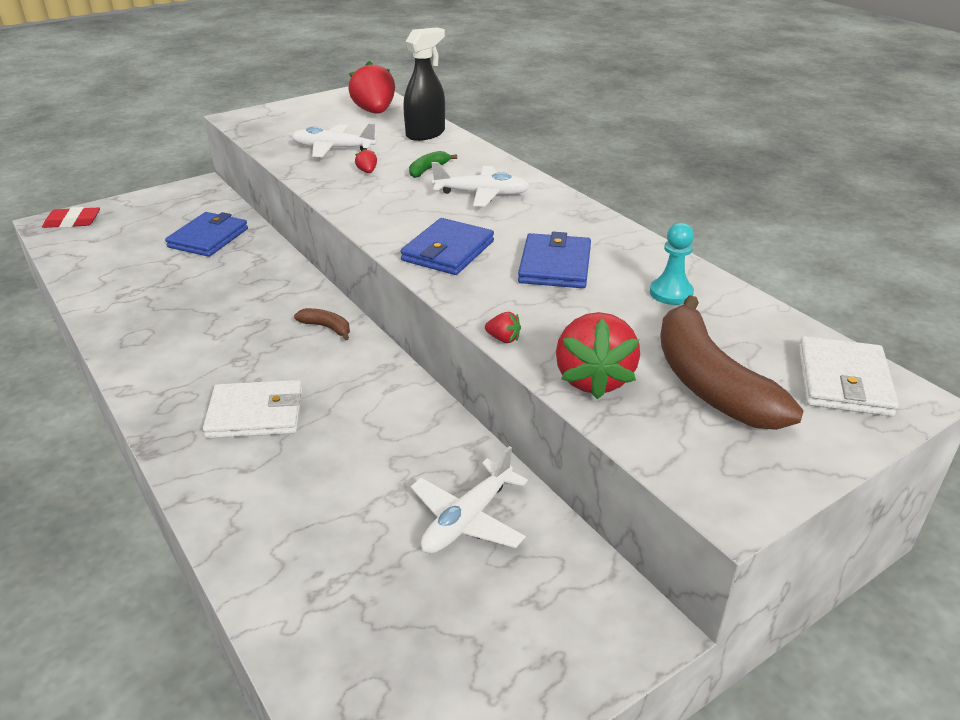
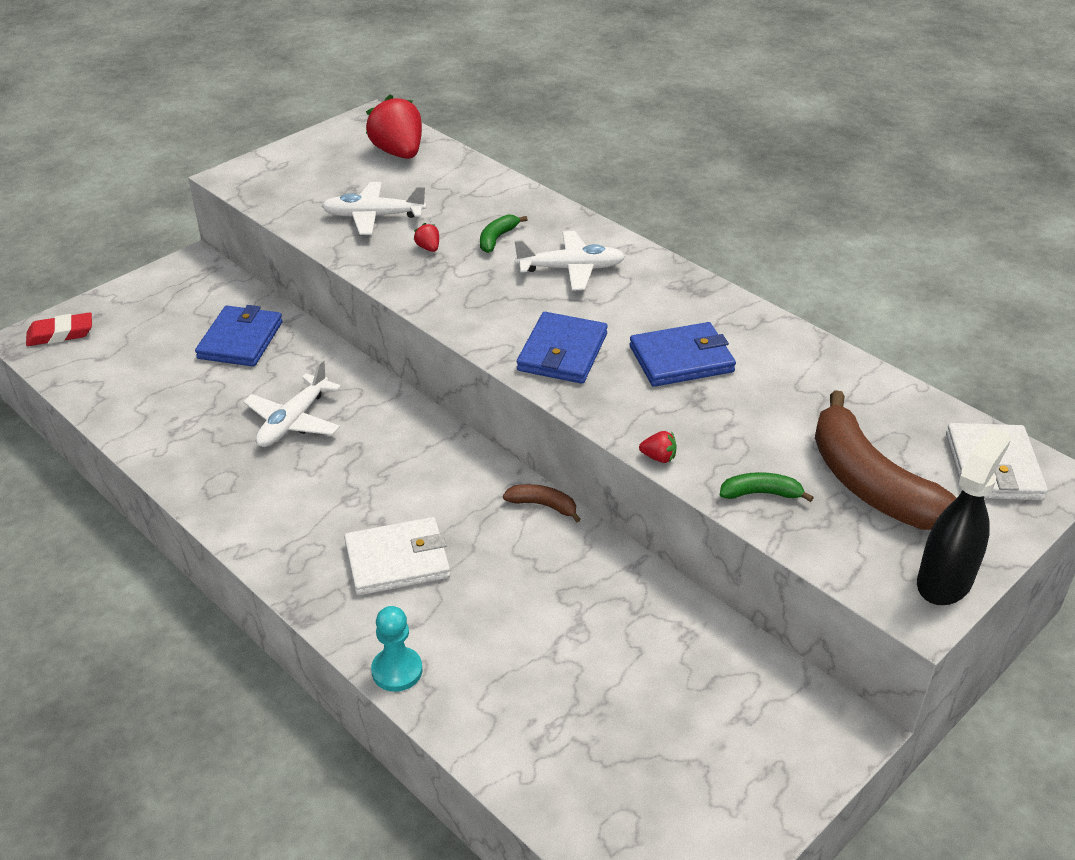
camera: 10 degrees left, 5 degrees up
brown banana [294,308,350,340] -> brown banana moved to [503,484,581,522]
black spray bottle [403,27,445,141] -> black spray bottle moved to [917,427,1011,605]
white plane [410,446,528,554] -> white plane moved to [243,360,341,447]
blue wallet [518,232,591,288] -> blue wallet turned 75 degrees clockwise [630,322,736,387]
red strawberry [556,312,640,399] -> green banana [720,472,814,502]
turquoise pawn [650,223,694,305] -> turquoise pawn moved to [371,606,422,692]

